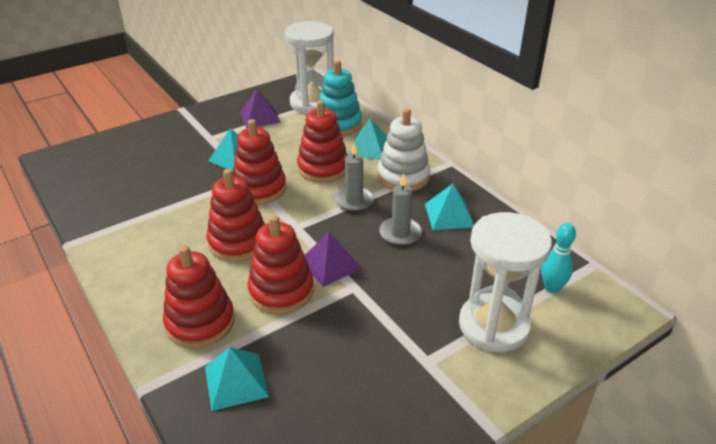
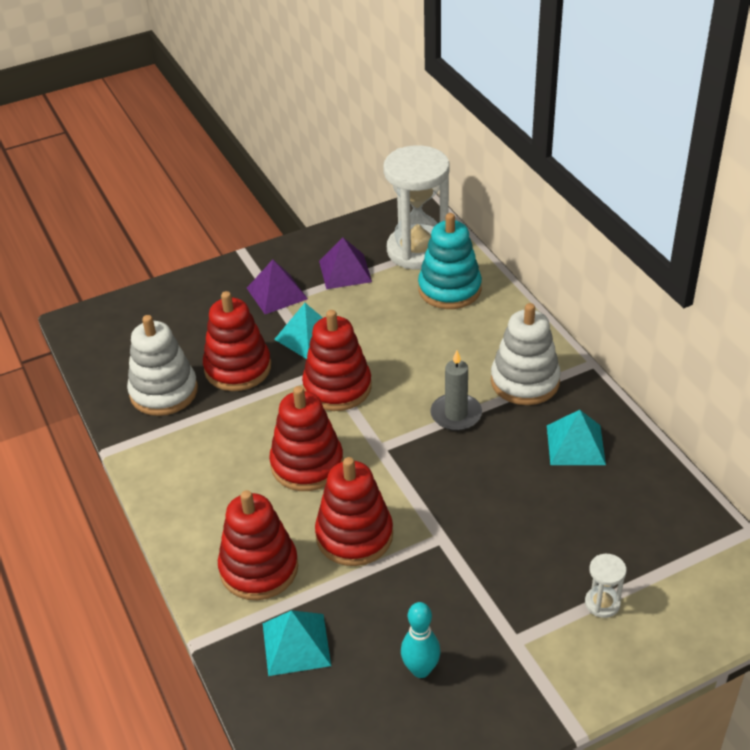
camera: 10 degrees right, 5 degrees up
red stacking toy [297,100,348,183] -> red stacking toy moved to [203,291,271,391]
purple pyramid [305,232,362,287] -> purple pyramid moved to [247,259,308,314]
turquoise pyramid [348,118,387,160] -> none
grey candle [379,173,422,246] -> none
white hourglass [459,212,552,352] -> white hourglass [585,554,627,618], size x0.42
turquoise bowling pin [541,223,576,293] -> turquoise bowling pin moved to [401,602,441,678]
none -> white stacking toy [127,315,198,416]

